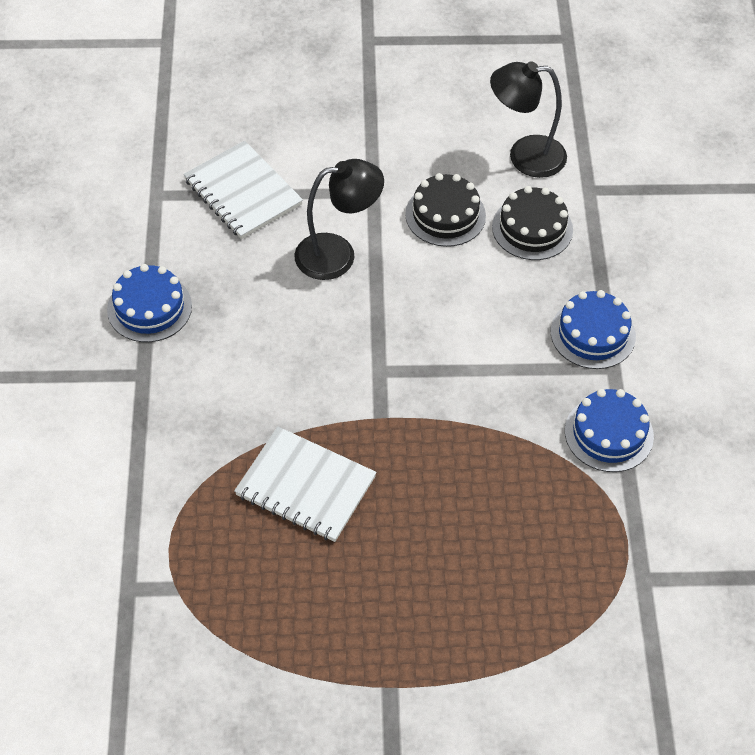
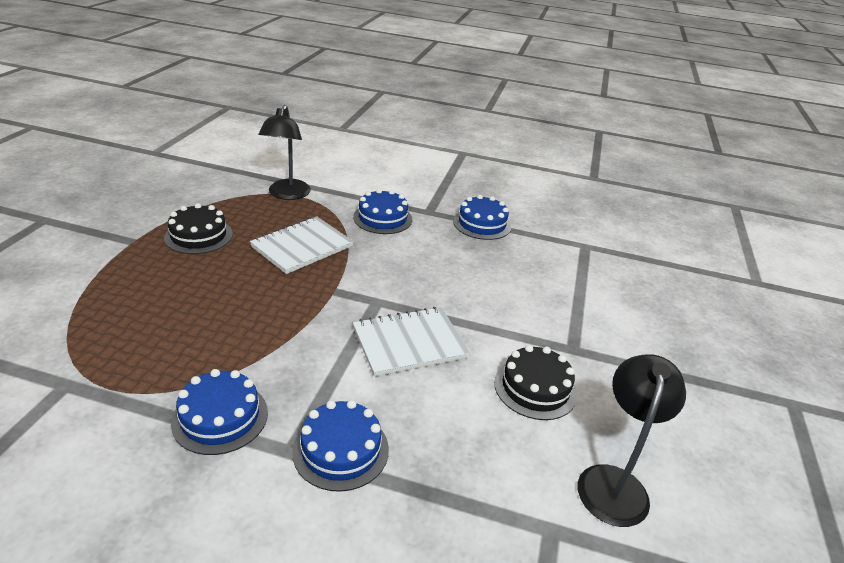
camera: 105 degrees right, 20 degrees down
white notebook [183,141,303,239] -> white notebook moved to [353,307,470,377]
black lamp [294,159,384,280] -> black lamp moved to [259,105,311,200]
black cake [492,186,573,260] -> black cake moved to [164,203,233,254]
none -> blue cake [353,189,412,234]

